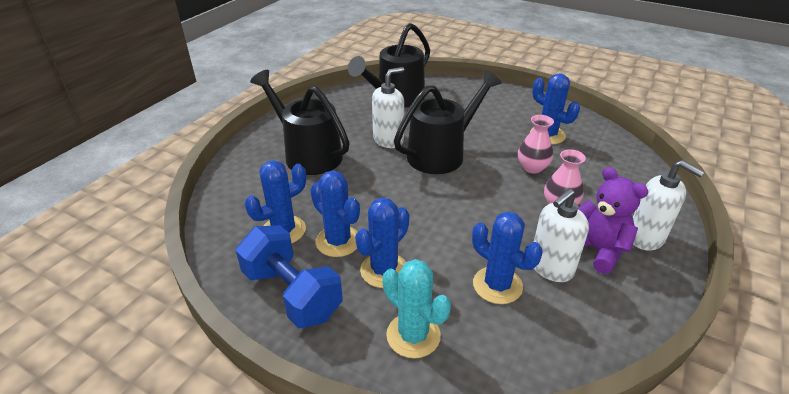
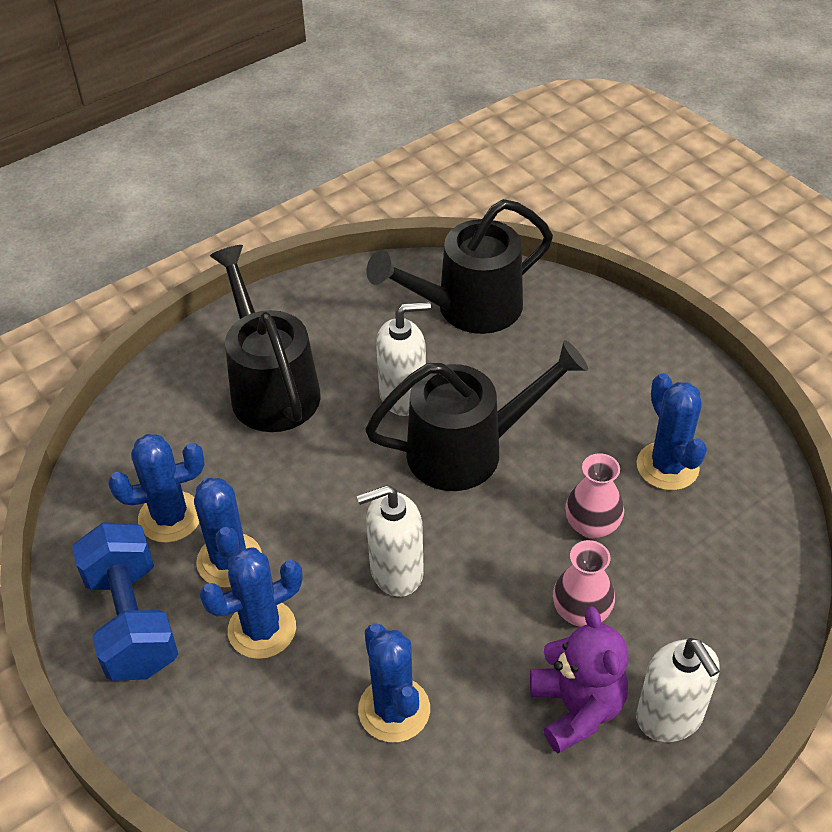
camera: 25 degrees right, 10 degrees up
turquoise cactus [382,259,451,358] -> none
white soap dispenser [534,189,589,282] -> white soap dispenser moved to [357,485,424,597]

